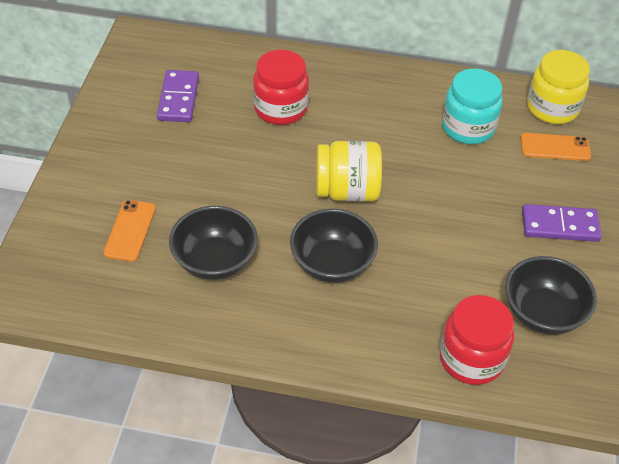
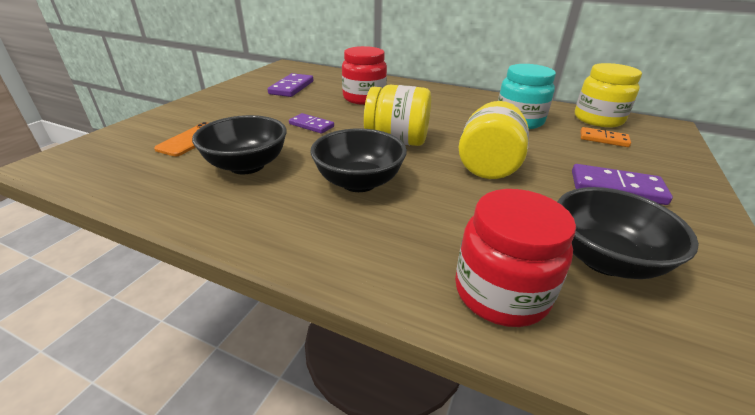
camera: 15 degrees right, 15 degrees down
orange phone [520,133,591,161] -> orange domino [580,127,631,147]
none -> purple domino [289,113,334,134]
none -> yellow jar [459,101,529,179]

